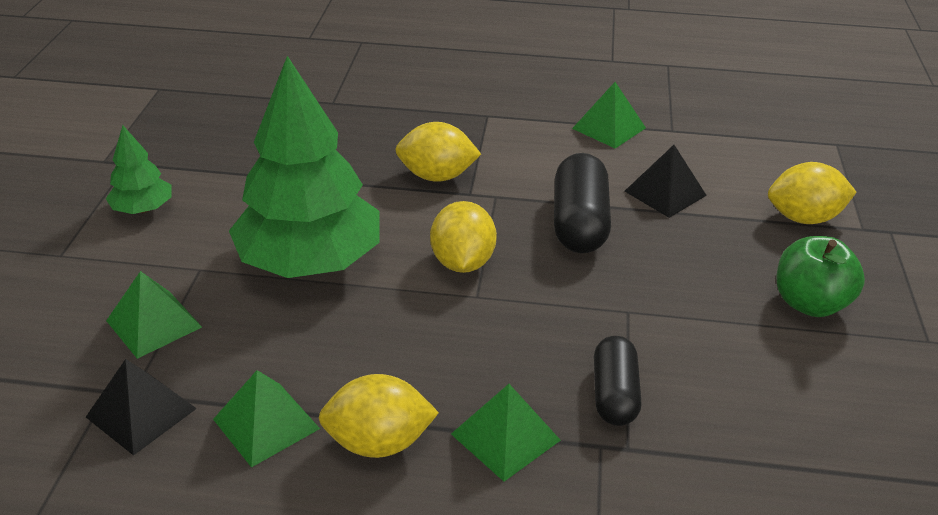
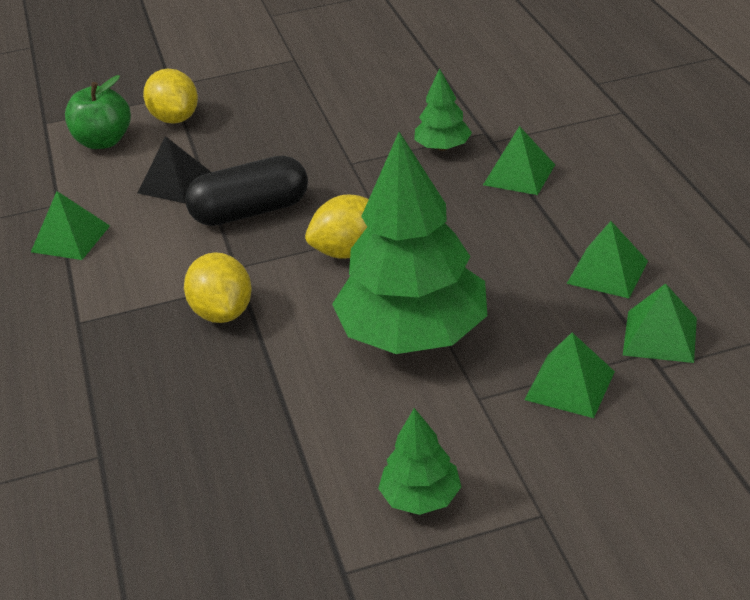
camera: 110 degrees left, 0 degrees up
black pyramid [86,359,197,456] -> green pyramid [623,283,697,363]
yellow lemon [319,374,439,458] -> none
black capsule [594,336,641,426] -> green tree [414,68,472,151]
green apple [777,236,865,317] -> green apple moved to [65,75,131,149]

